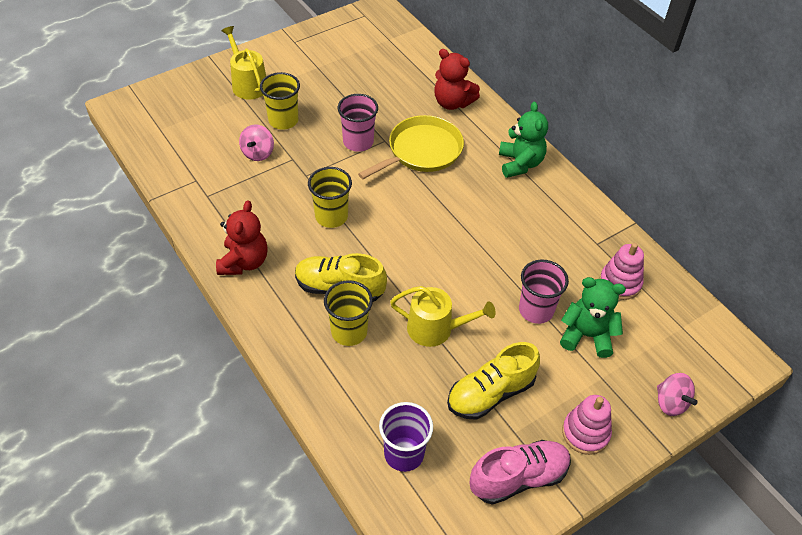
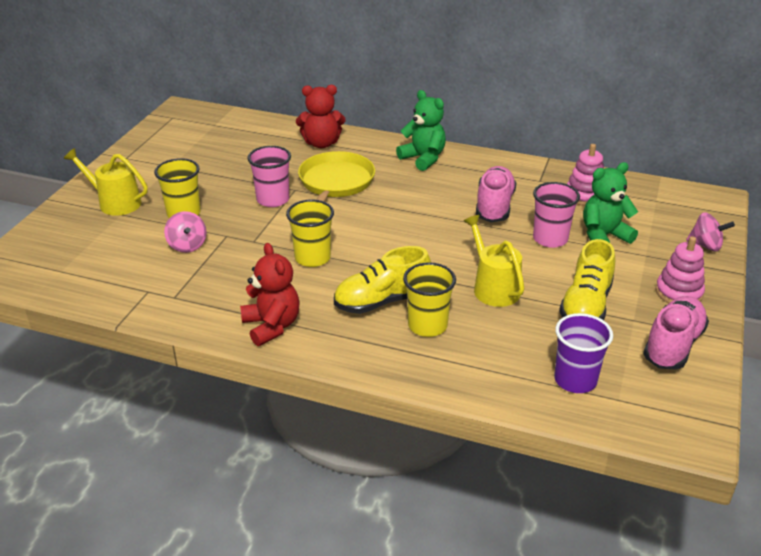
camera: 35 degrees left, 15 degrees down
yellow watering can [390,286,496,347] -> yellow watering can turned 90 degrees counterclockwise [464,215,525,307]
none -> pink shoe [476,166,516,223]

